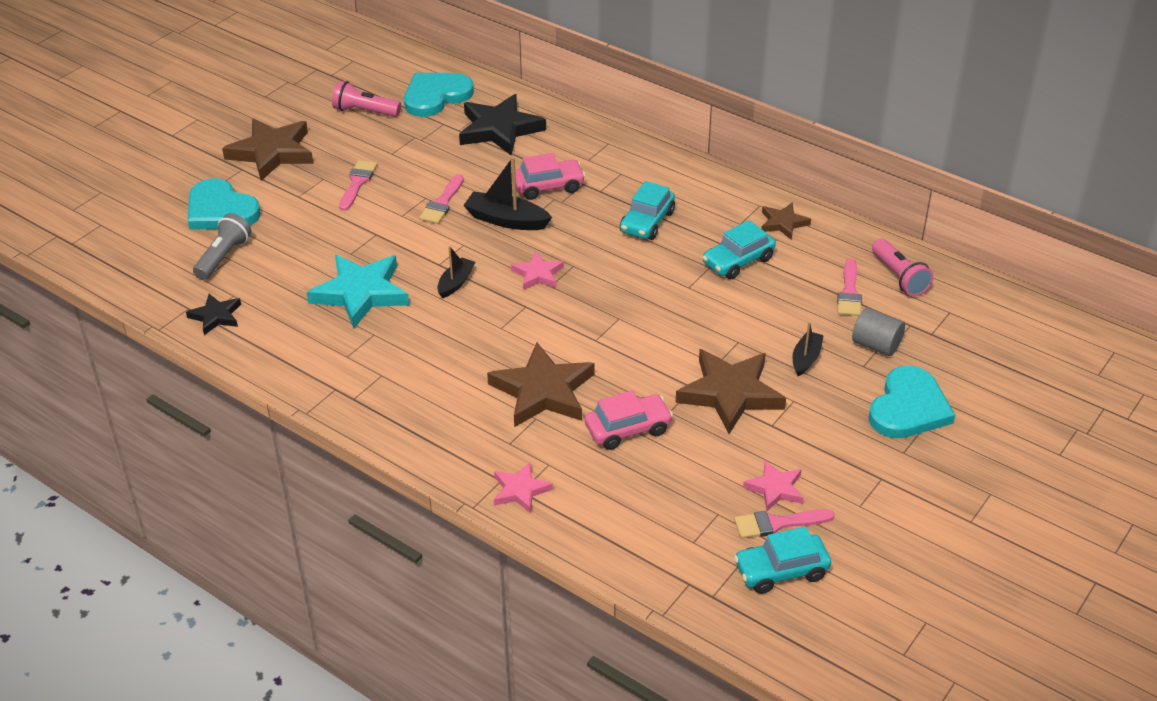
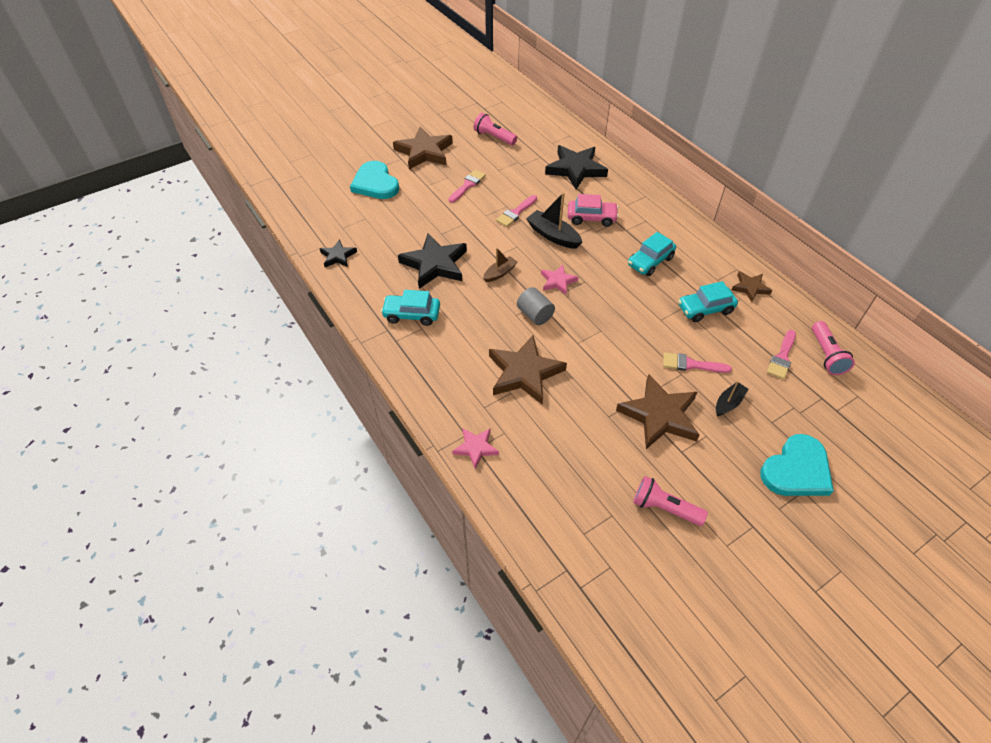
camera: 20 degrees right, 10 degrees up
grey flashlight [193,213,251,280] -> none
turquoise star [307,255,409,329] -> black star [398,233,467,289]
turquoise heart [404,73,474,117] -> none
black boat [437,246,475,298] -> brown boat [483,248,517,282]
pink car [585,391,673,450] -> none
pink brush [734,509,835,539] -> pink brush moved to [663,353,732,373]
turquoise car [734,527,831,594] -> turquoise car moved to [381,290,440,326]
pink star [743,460,804,511] -> pink flashlight [633,476,708,526]
grey cylinder [852,308,905,356] -> grey cylinder moved to [517,287,555,325]

